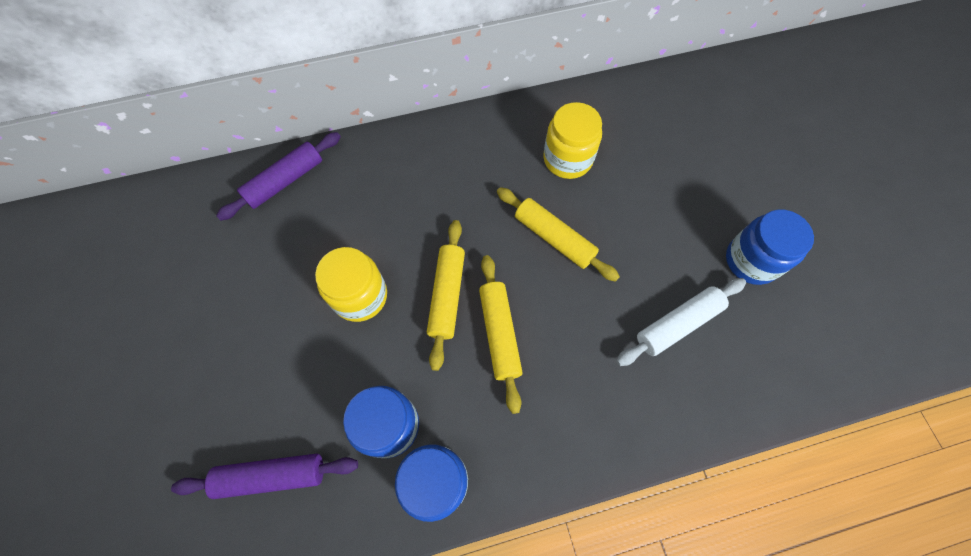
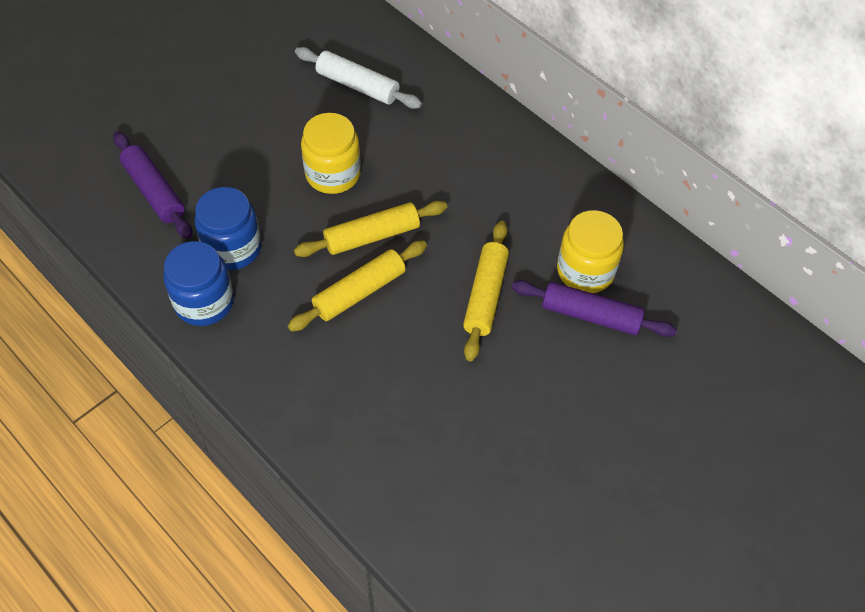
camera: 60 degrees right, 10 degrees down
purple rolling pin [216,132,341,221] -> purple rolling pin moved to [511,280,677,337]
white rolling pin [616,278,746,366] -> white rolling pin moved to [295,47,422,109]
blue jar [726,209,814,285] -> none

